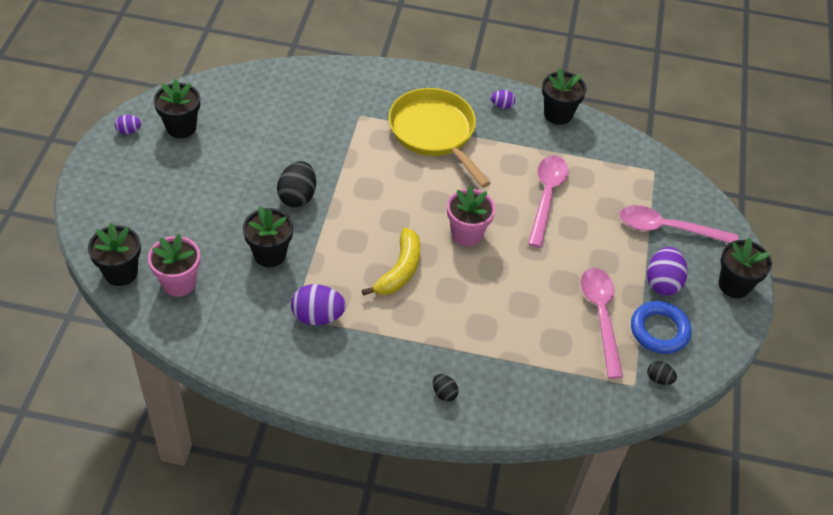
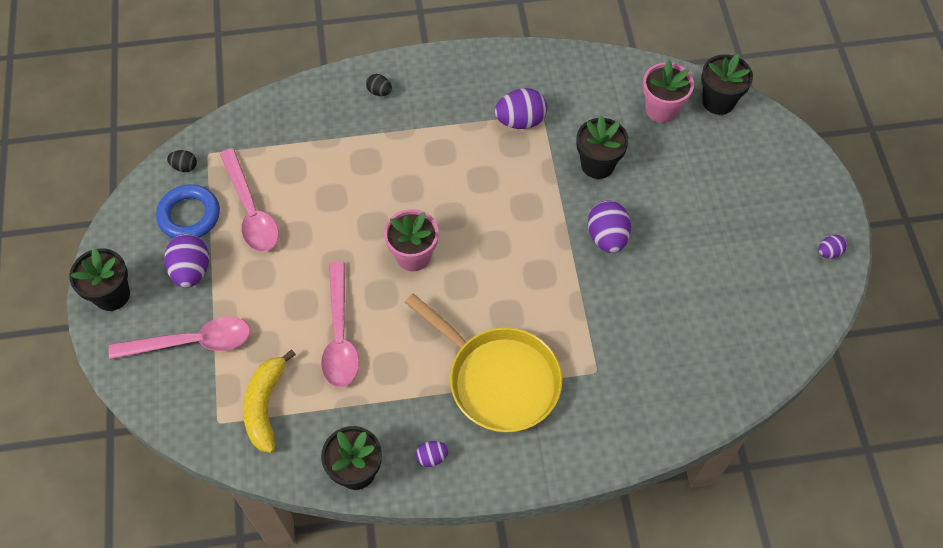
camera: 165 degrees right, 10 degrees up
black flower pot [154,79,200,138] -> none
black egg [277,161,316,208] -> purple egg [588,200,631,253]
yellow banana [362,228,420,296] -> yellow banana moved to [243,350,296,453]

